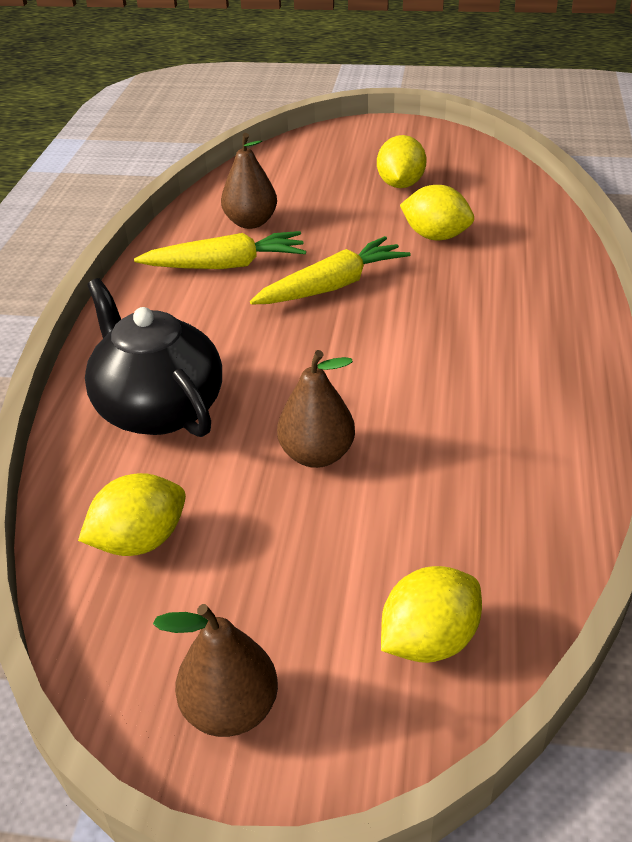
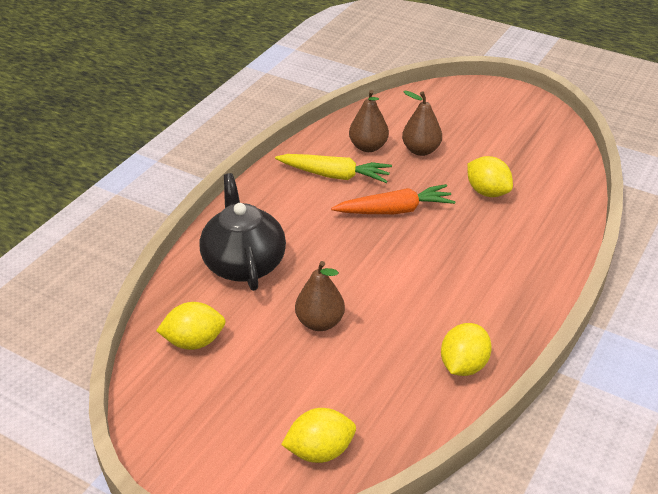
camera: 20 degrees right, 0 degrees up
brown pear [153,604,278,737] -> brown pear moved to [402,91,442,156]
yellow carrot [250,236,411,305] -> orange carrot [331,184,455,214]
yellow lemon [377,135,427,188] -> yellow lemon moved to [441,323,492,376]

